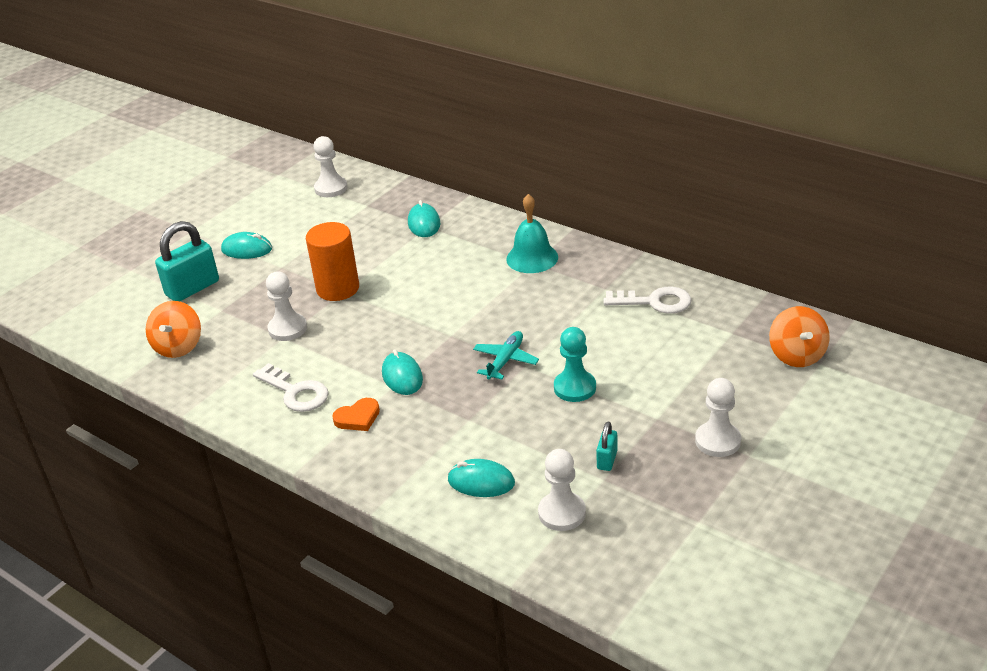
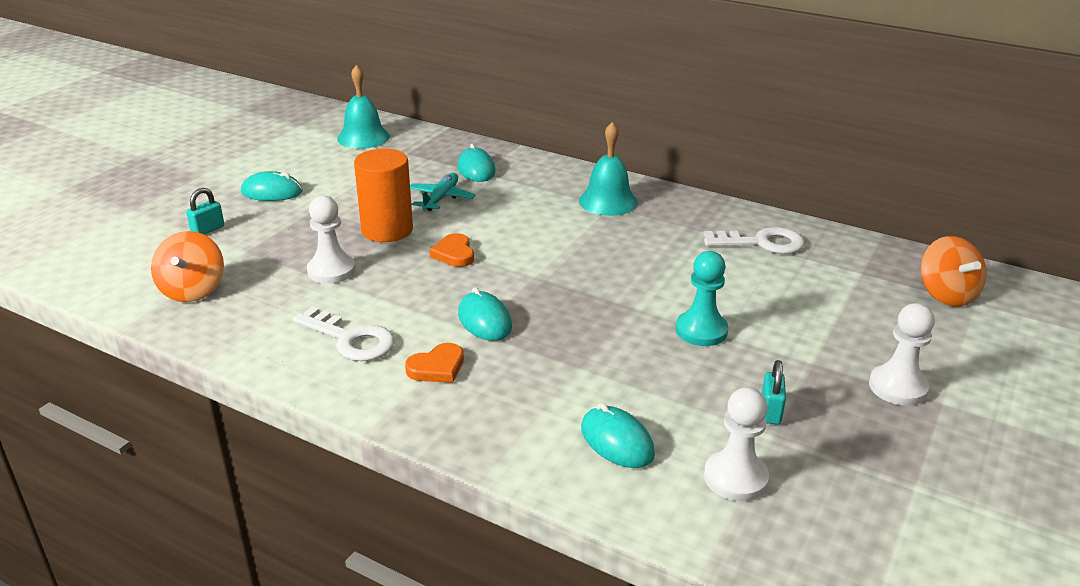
camera: 10 degrees left, 5 degrees down
turquoise padlock [155,221,219,301] -> turquoise padlock [186,188,224,235], size x0.50
white pawn [313,136,347,197] -> turquoise bell [337,65,390,149]
turquoise mouse [447,459,515,497] -> turquoise mouse turned 45 degrees clockwise [581,403,655,468]
turquoise plane [473,331,539,379] -> turquoise plane moved to [410,173,475,211]
none -> orange heart [429,233,474,267]

